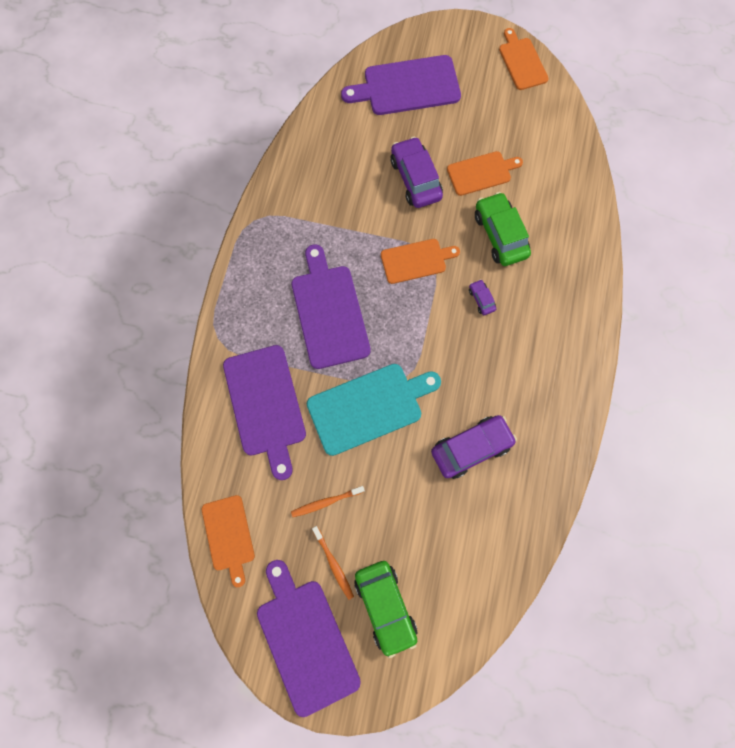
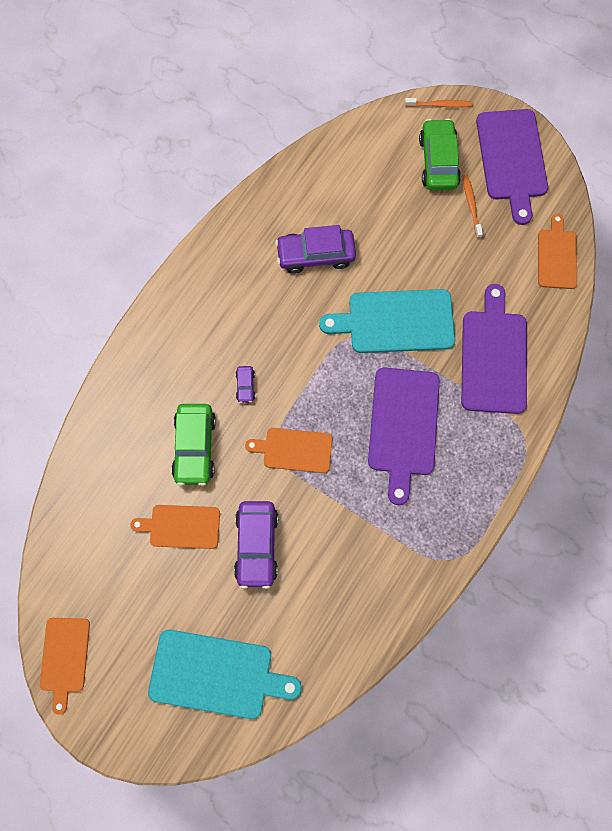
camera: 160 degrees left, 0 degrees up
orange toothbrush [291,486,365,517] -> orange toothbrush moved to [405,98,473,107]
purple cutting board [341,55,461,115] -> turquoise cutting board [148,630,302,719]

